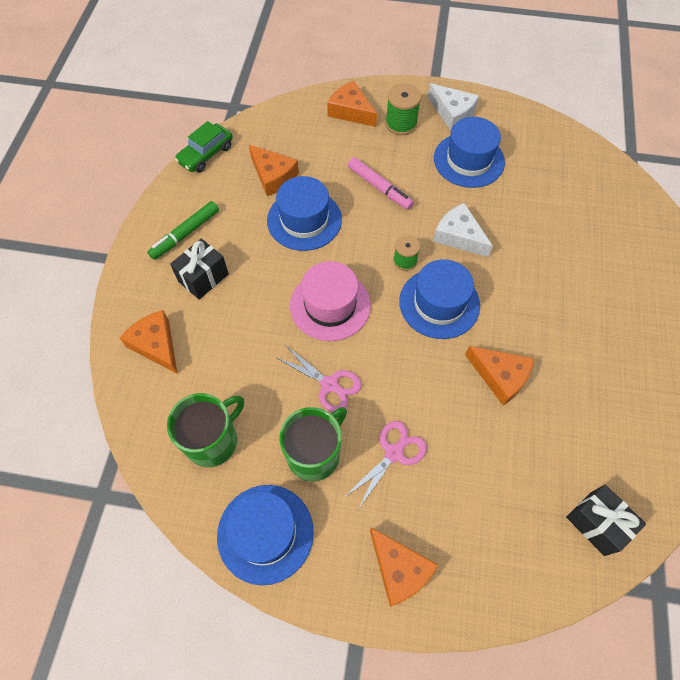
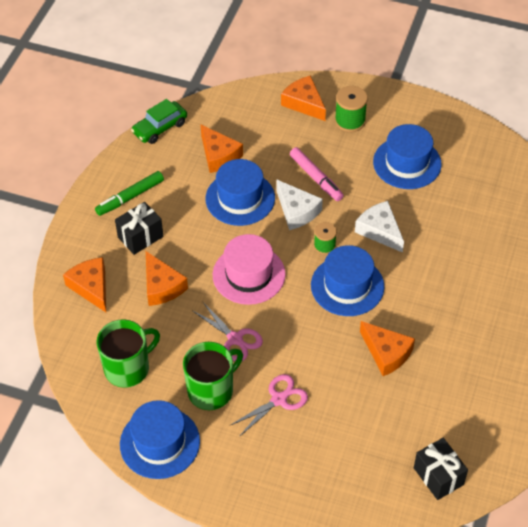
camera: 10 degrees right, 10 degrees down
orange cheese [370,527,438,607] -> orange cheese moved to [146,251,188,306]
white cheese [428,83,479,131] -> white cheese moved to [276,179,323,230]

